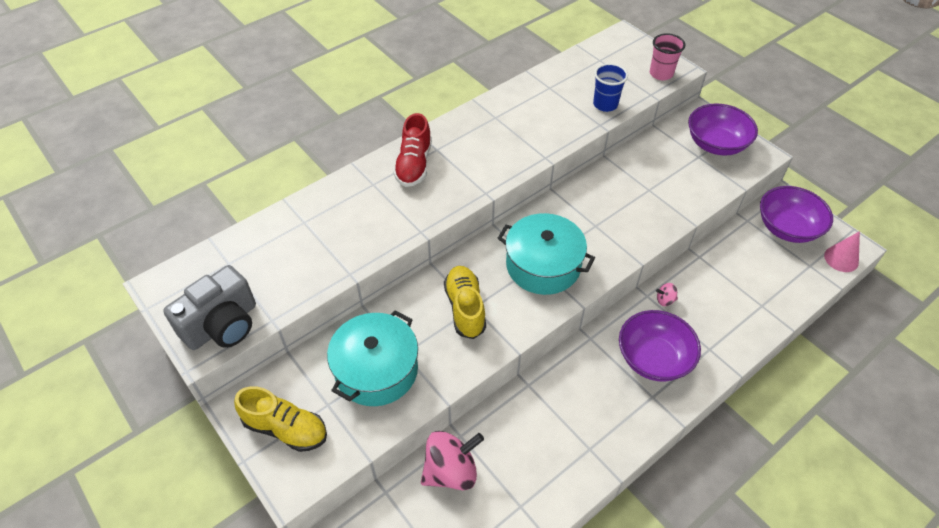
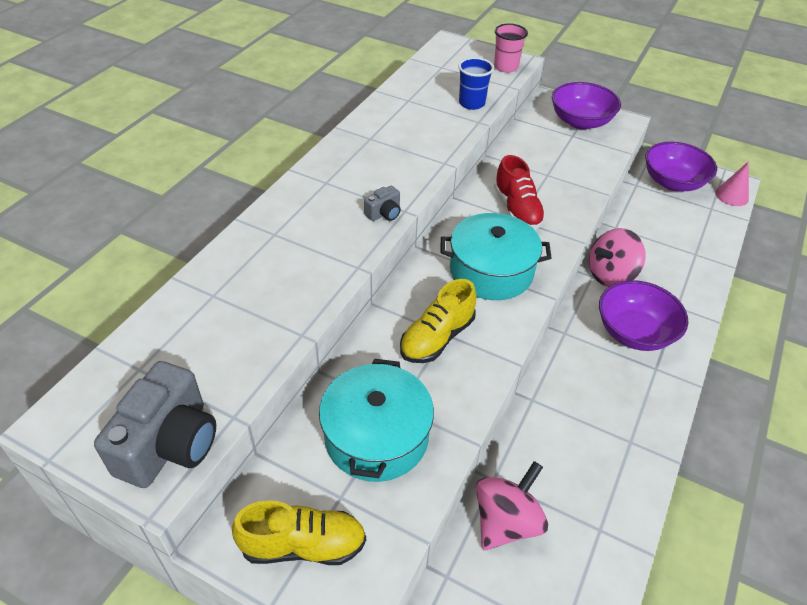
camera: 25 degrees left, 5 degrees down
red shoe [393,113,432,187] -> red shoe moved to [494,155,546,230]
yellow shoe [444,266,486,339] -> yellow shoe turned 105 degrees counterclockwise [400,279,476,363]
pink spinning top [656,283,678,306] -> pink spinning top [589,228,645,287], size x2.28
none -> grey camera [364,186,401,221]

